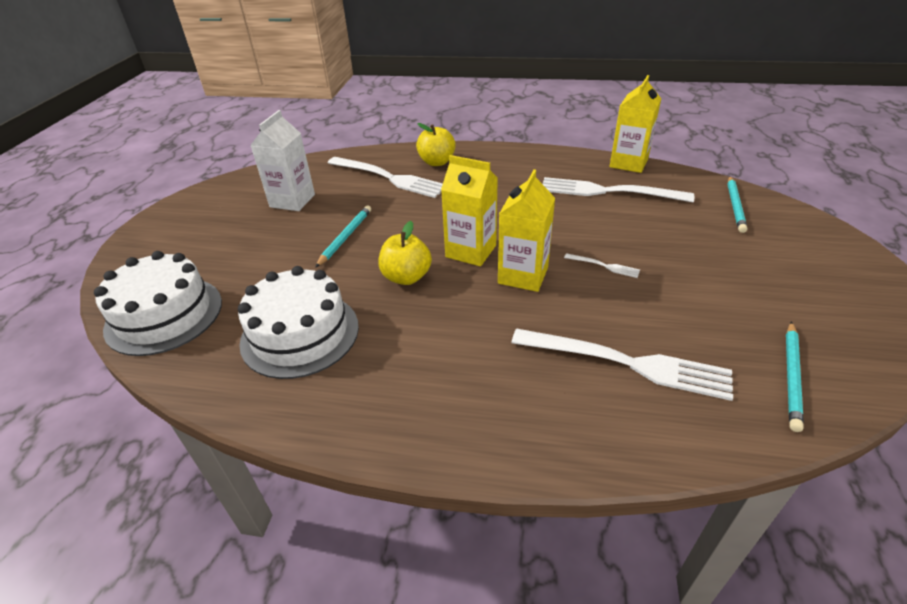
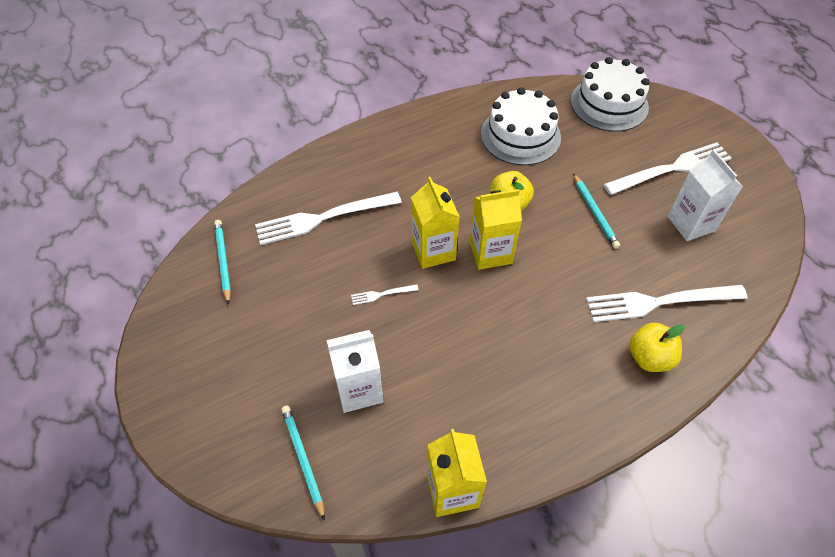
camera: 140 degrees right, 15 degrees up
white fork [543,177,694,202] -> white fork moved to [603,142,732,195]
none -> white carton [327,330,383,413]

